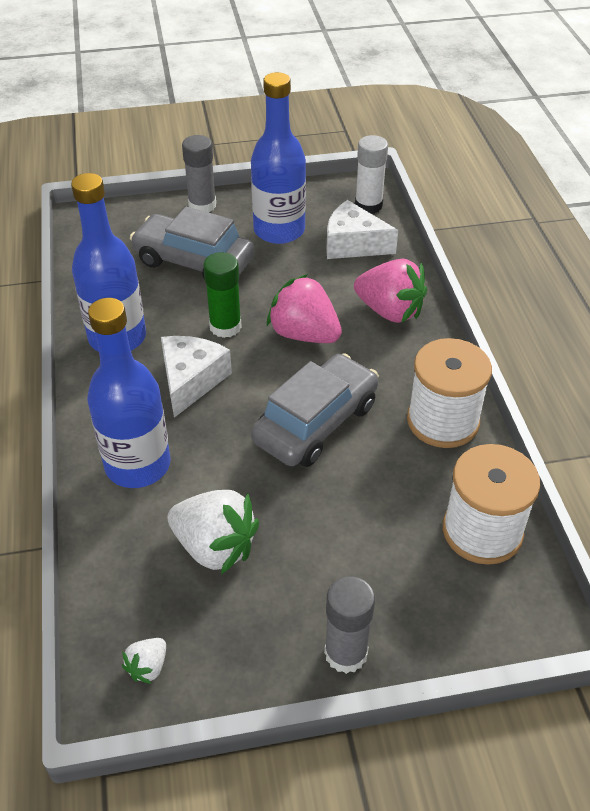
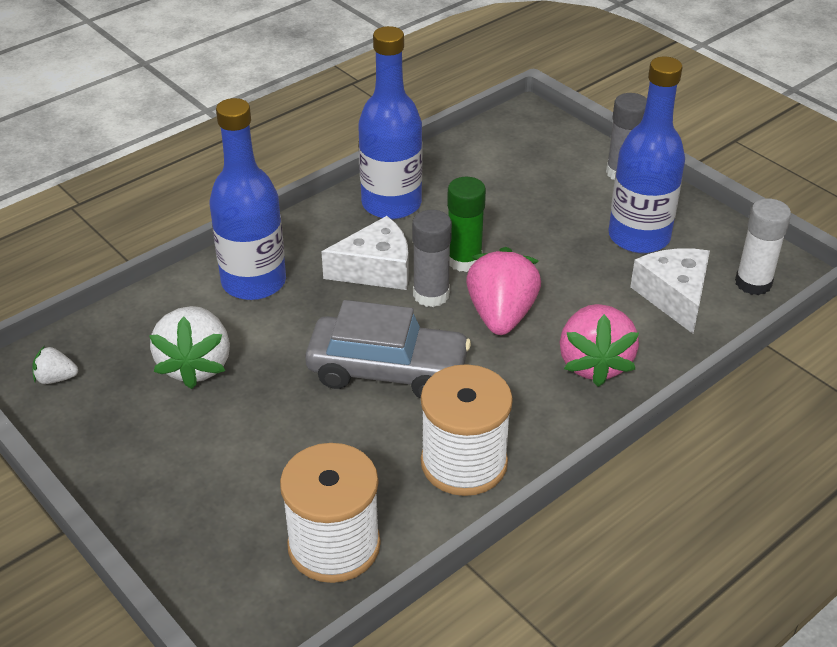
camera: 60 degrees right, 5 degrees down
grey car [130,206,255,280] -> none
grey glue stick [324,576,375,674] -> grey glue stick moved to [412,210,452,307]

